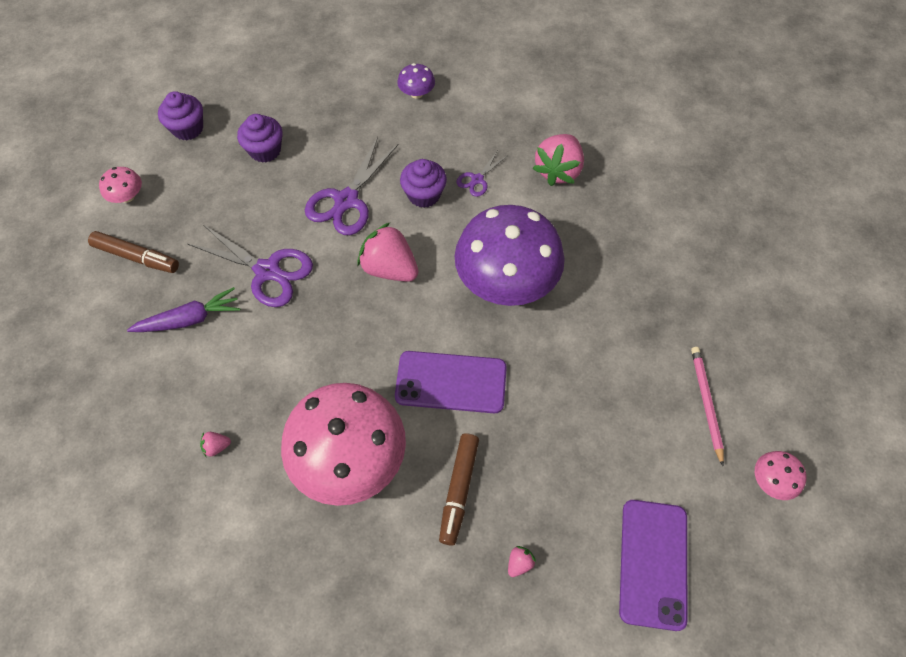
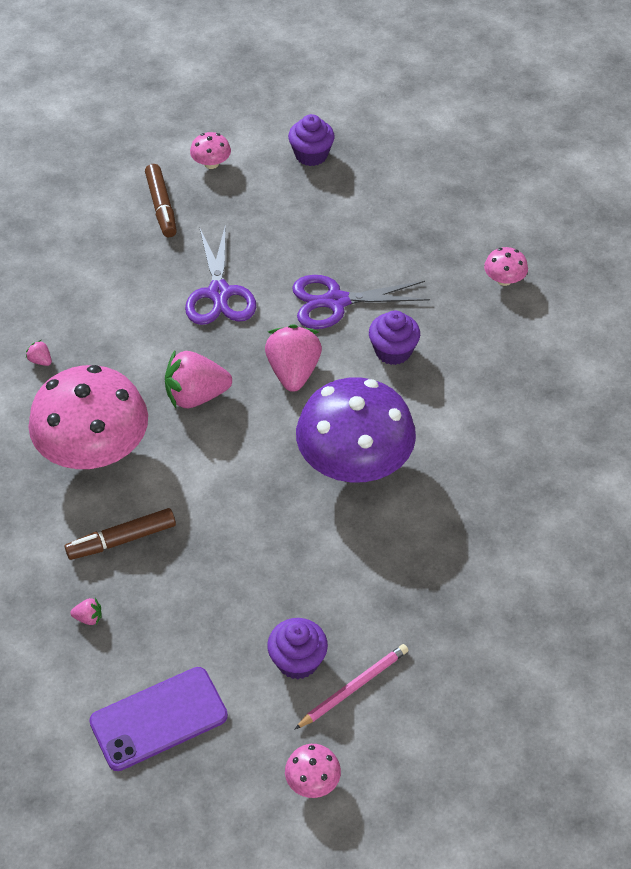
camera: 55 degrees right, 10 degrees down
purple carrot [127,287,240,332] -> none
purple cupcake [237,114,283,163] -> purple cupcake moved to [267,618,328,679]
purple phone [395,351,507,413] -> none
purple mushroom [397,63,435,99] -> pink mushroom [484,247,528,286]
purple scissors [456,152,507,197] -> none
pink strawberry [532,134,584,186] -> pink strawberry moved to [165,351,232,408]

